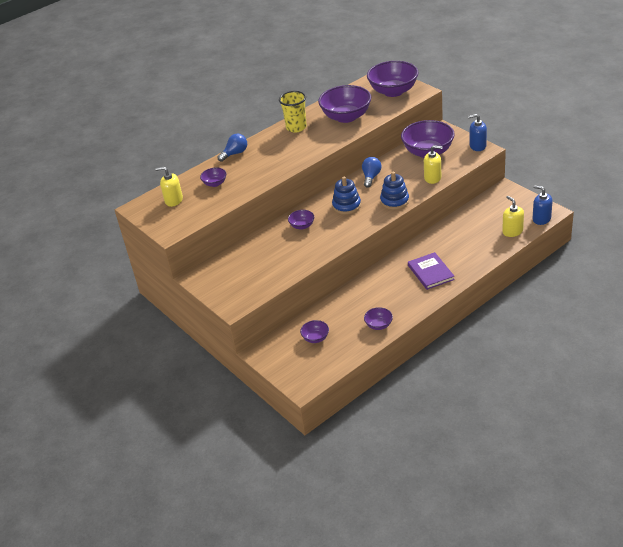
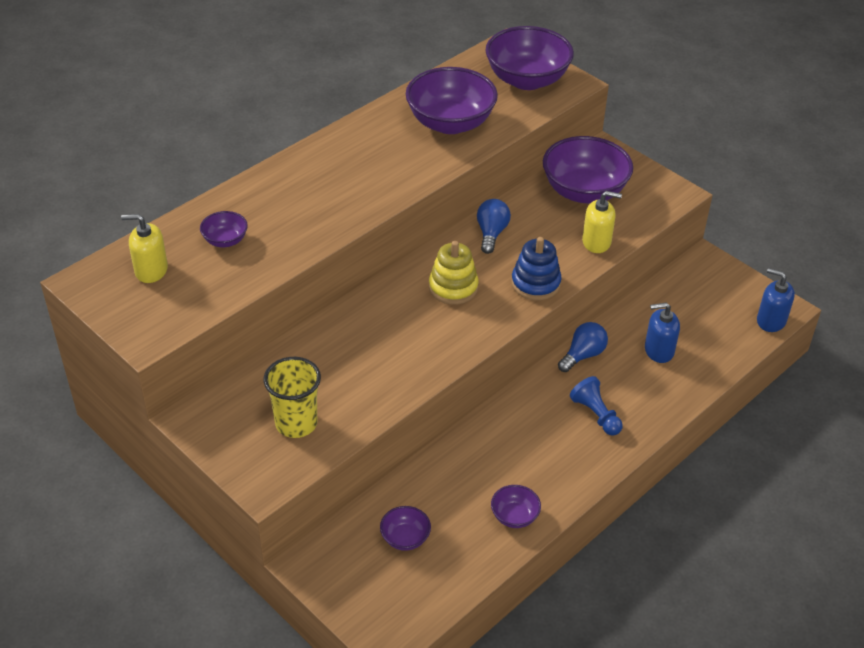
camera: 10 degrees left, 5 degrees up
blue light bulb [217,134,247,162] -> blue light bulb moved to [558,322,608,372]
yellow cup [279,91,307,133] -> yellow cup moved to [264,357,321,438]
purple bowl [288,210,314,230] -> none
blue stacking toy [332,176,361,215] -> yellow stacking toy [429,241,479,305]
purple book [408,252,455,290] -> blue pawn [570,376,623,436]
blue soap dispenser [468,114,487,151] -> blue soap dispenser moved to [645,302,680,363]
yellow soap dispenser [502,196,524,237] -> none

